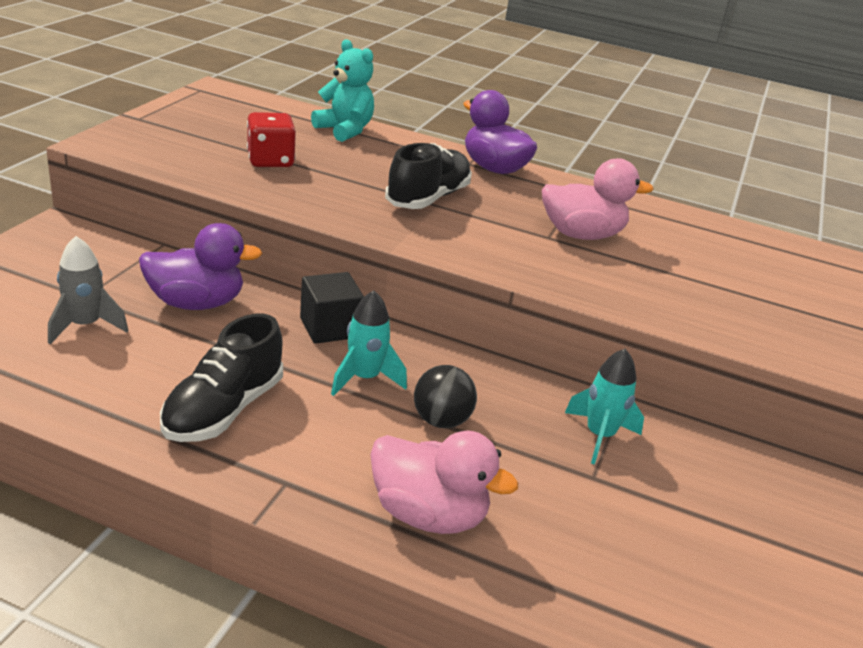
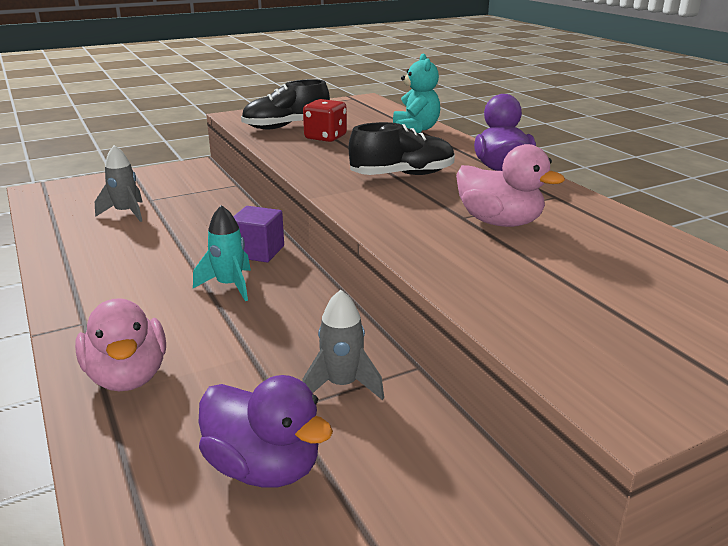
camera: 45 degrees right, 5 degrees down
purple duck [139,223,262,310] -> purple duck moved to [199,375,333,488]
black shoe [160,314,283,442] -> black shoe moved to [241,79,330,129]
black cube [300,272,364,344] -> purple cube [233,206,284,262]
black ball [414,365,477,428] -> none
turquoise rocket [565,349,644,465] -> grey rocket [302,290,384,400]

